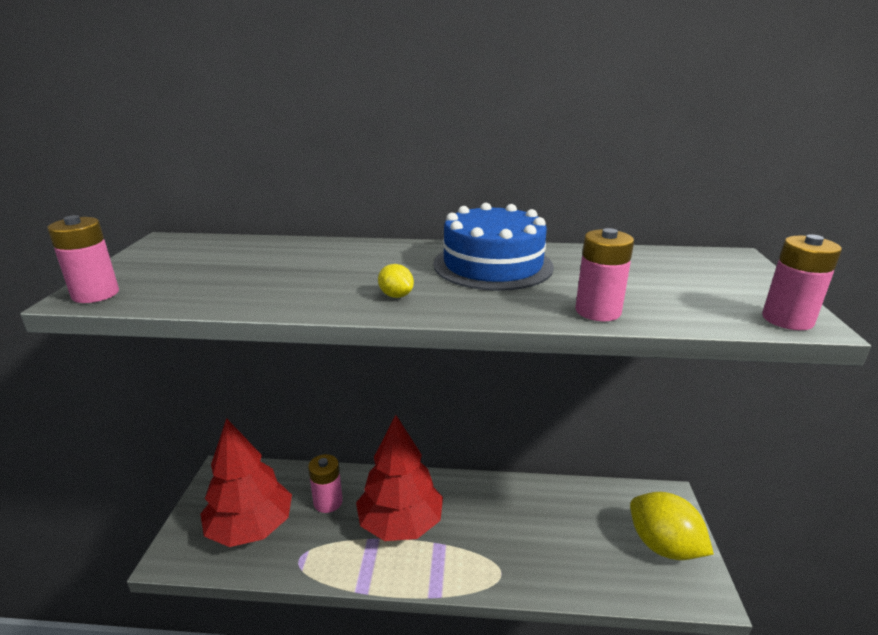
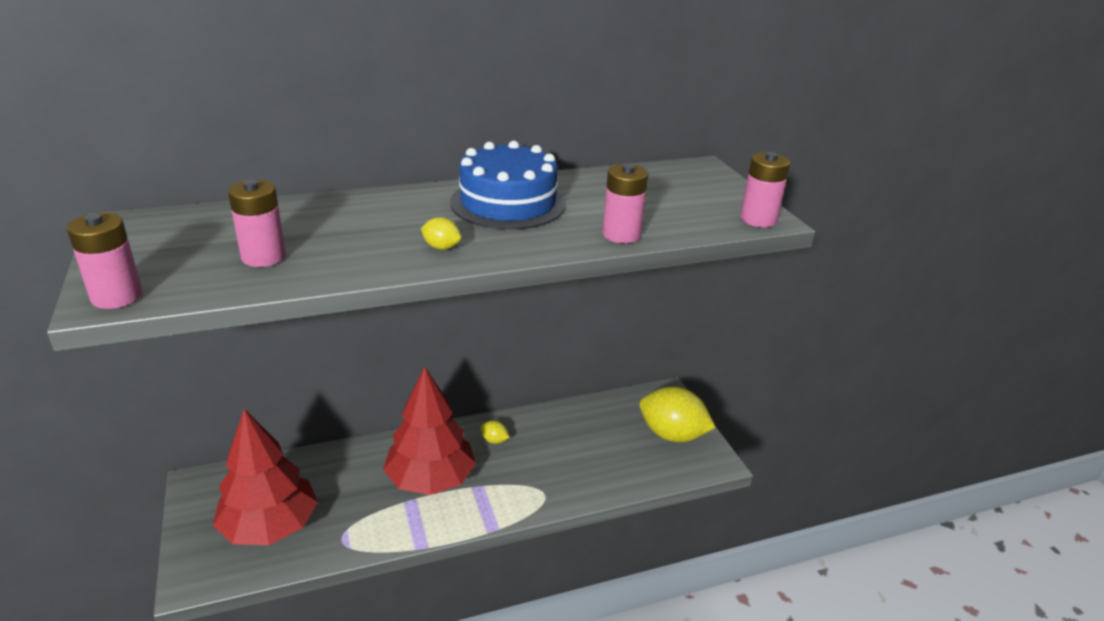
camera: 25 degrees left, 5 degrees up
pink battery [308,454,343,513] -> pink battery moved to [228,180,286,267]
none -> yellow lemon [480,420,510,444]

